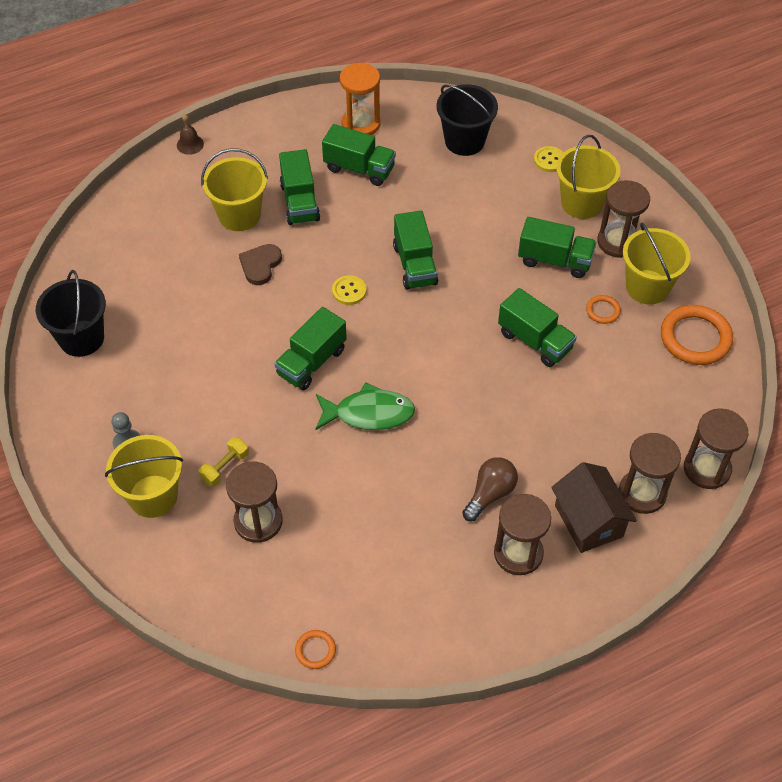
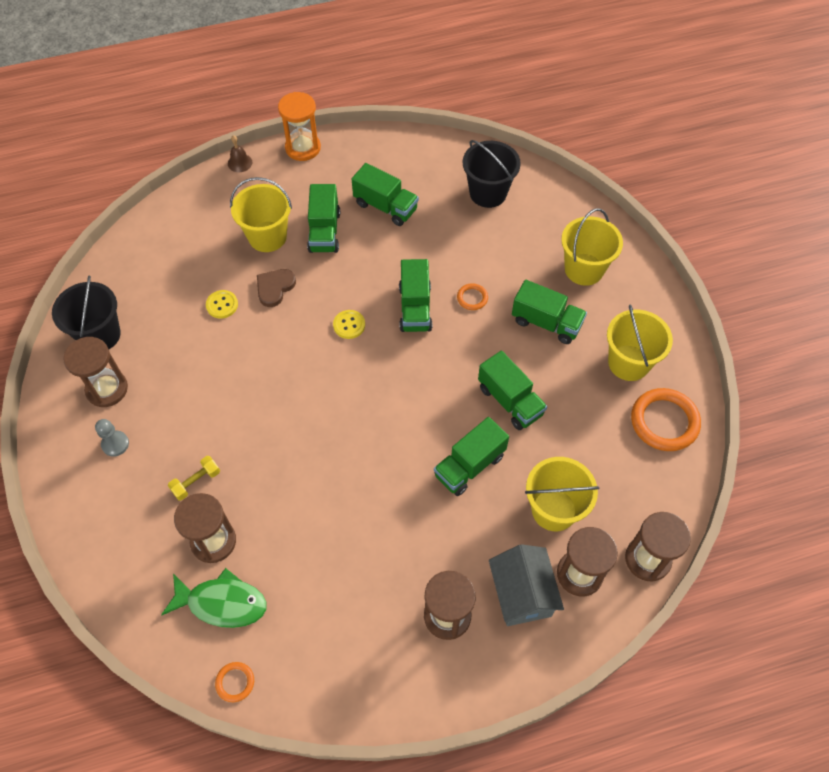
camera: 10 degrees right, 5 degrees up
yellow bucket [105,435,183,518] -> yellow bucket moved to [525,457,599,531]
green truck [274,307,347,390] -> green truck moved to [434,417,509,496]
green fish [315,382,415,430] -> green fish moved to [161,568,267,628]
orange hourglass [340,63,381,135] -> orange hourglass moved to [278,92,321,161]
brown light bulb [462,457,518,521] -> none
yellow button [534,146,564,172] -> yellow button moved to [206,290,238,318]
brown house [551,462,637,553] -> grey house [489,544,564,626]
orange ring [586,295,621,324] -> orange ring moved to [457,284,488,310]
brown hourglass [597,180,650,258] -> brown hourglass moved to [63,337,128,407]

